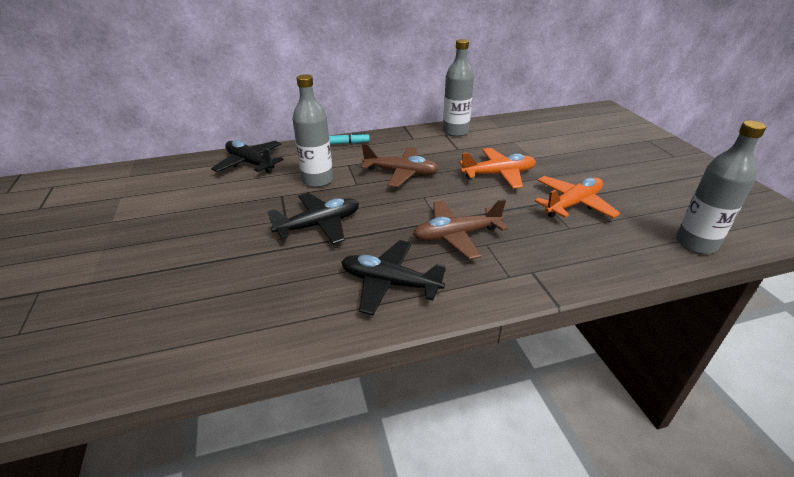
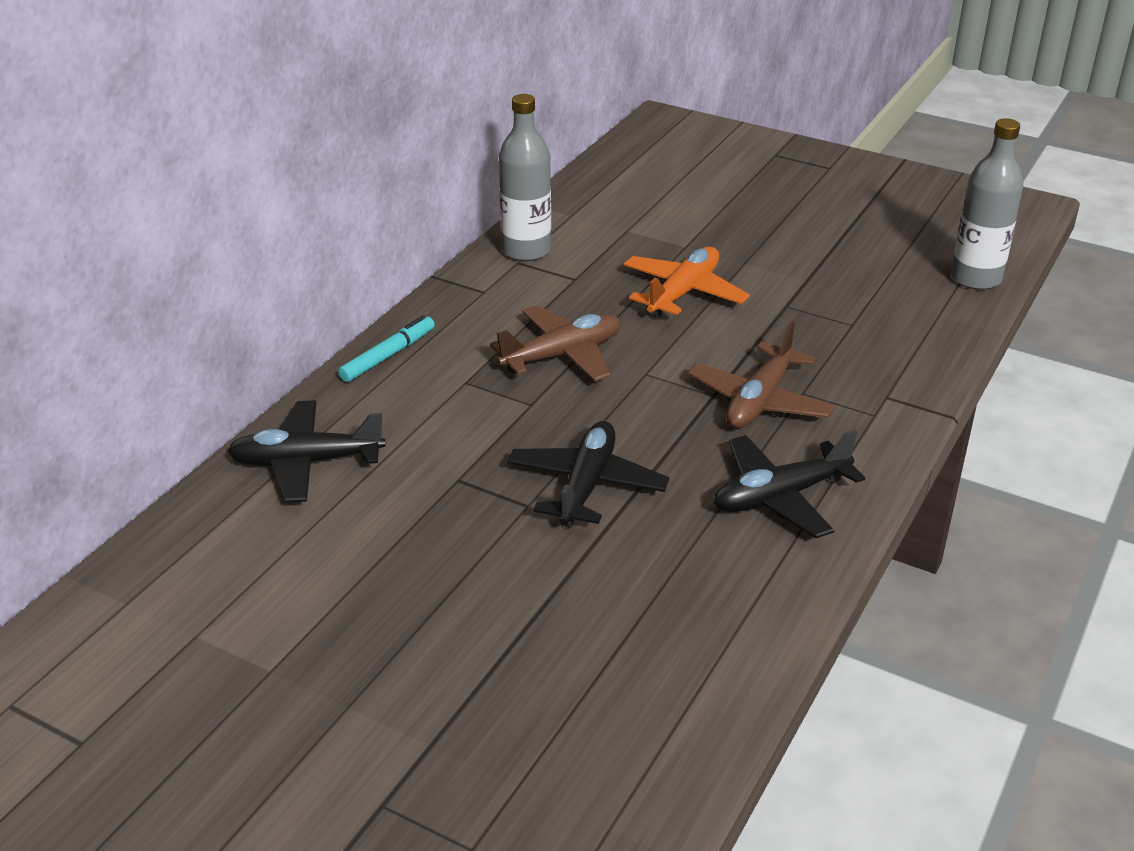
camera: 45 degrees left, 0 degrees up
grey bottle [292,74,333,187] -> none
orange plane [535,176,620,219] -> none

